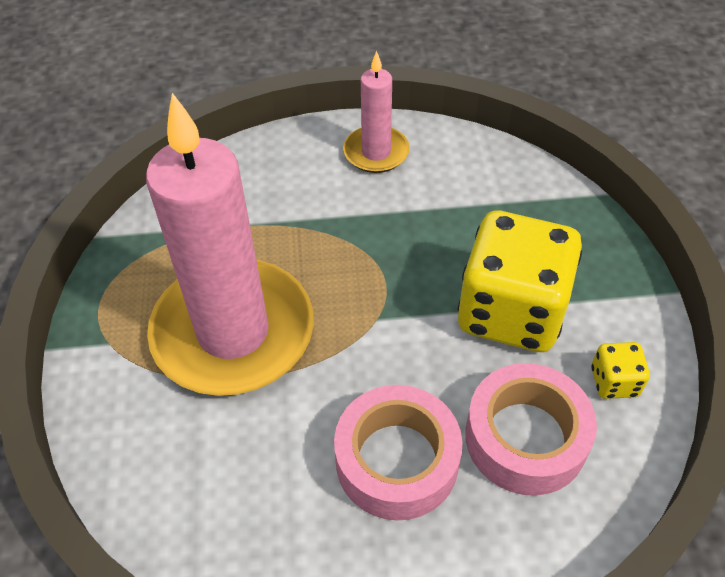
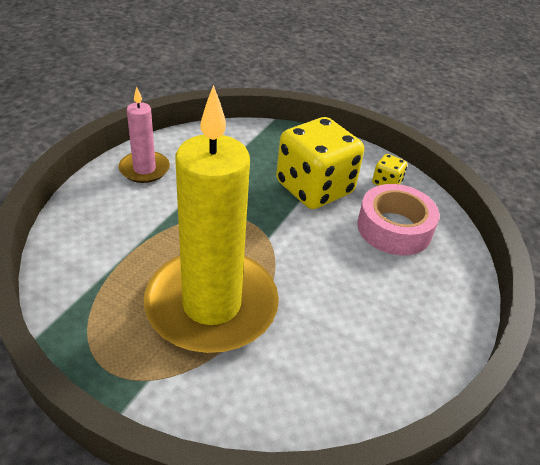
camera: 60 degrees left, 10 degrees down
pink candle [146,93,314,396] -> yellow candle [144,85,279,353]
pink tape [334,385,463,521] -> none

